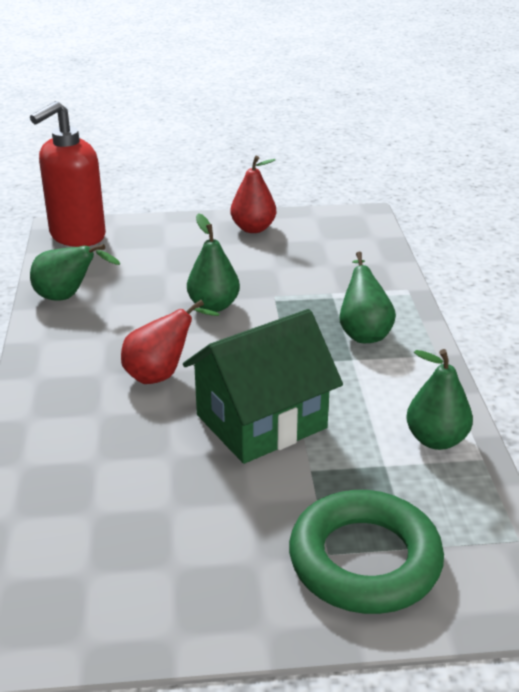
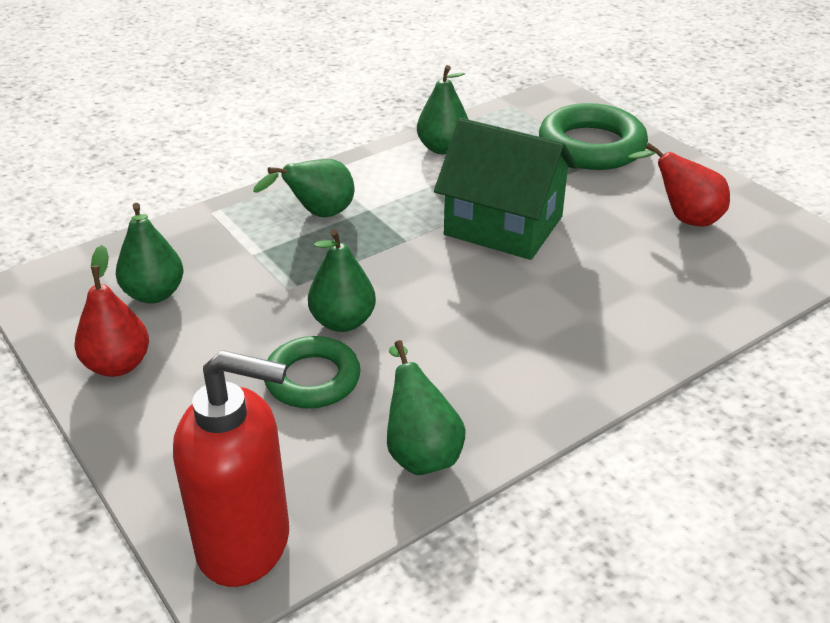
camera: 120 degrees left, 5 degrees up
red pear [121,300,219,384] -> red pear moved to [628,143,730,226]
none -> green pear [116,203,183,304]
none -> green ring [264,336,360,408]

